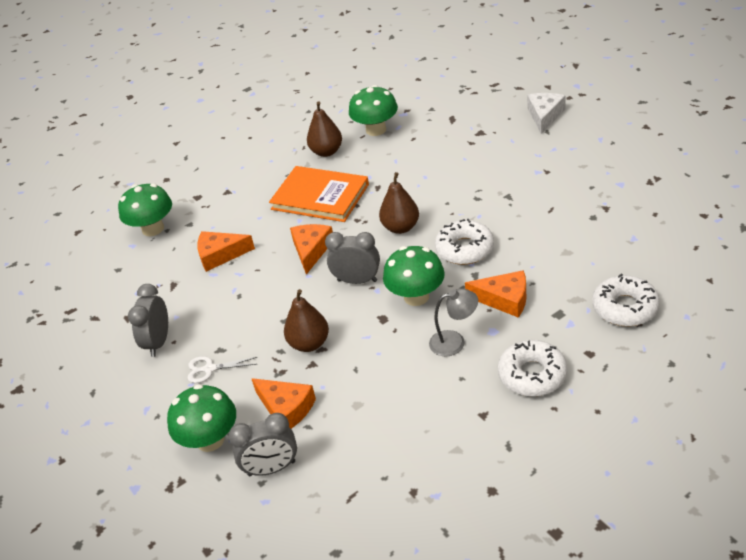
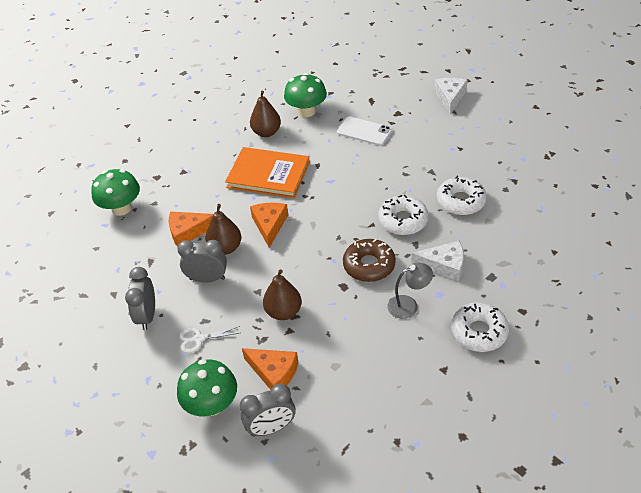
camera: 10 degrees left, 5 degrees up
grey clock [325,232,380,284] -> grey clock moved to [177,240,227,283]
brown pear [379,172,419,234] -> brown pear moved to [205,204,241,255]
green mushroom [383,246,445,306] -> brown donut [343,239,396,282]
orange cheese [465,270,526,318] -> white cheese [411,240,464,281]
white donut [592,274,660,326] -> white donut moved to [437,176,487,215]
none -> white phone [337,117,392,146]

